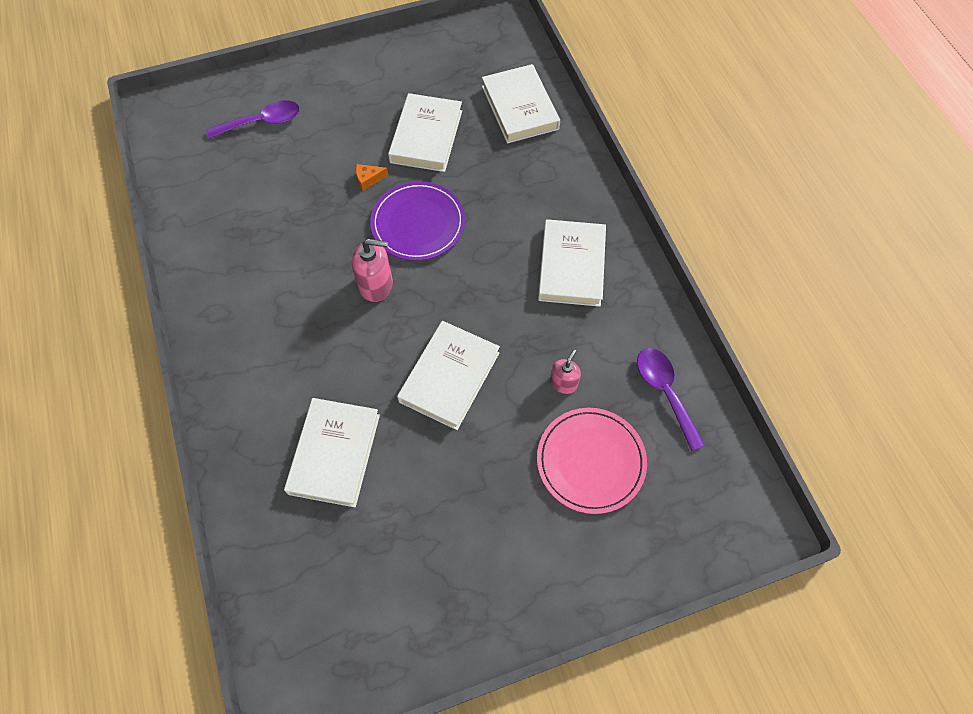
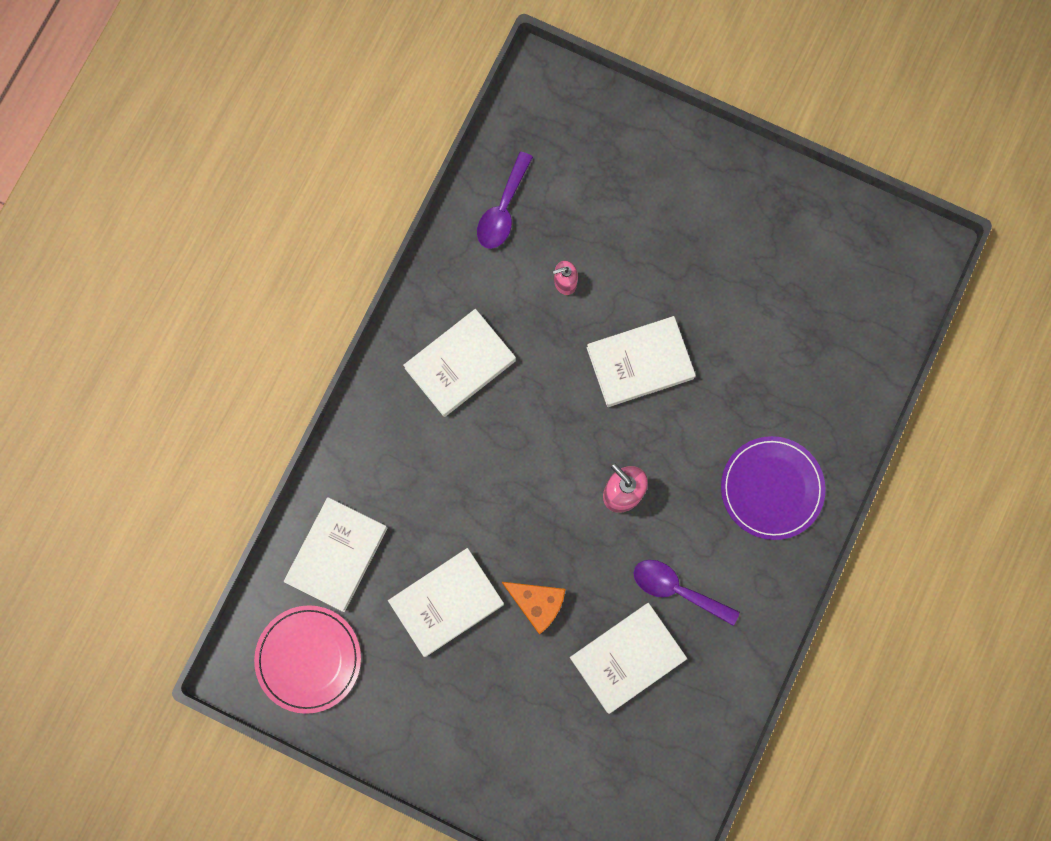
camera: 135 degrees left, 15 degrees up
purple spoon [206,100,300,139] -> purple spoon moved to [634,560,740,626]
white book [284,398,380,507] -> white book moved to [570,603,687,714]
orange cheese [356,164,388,191] -> orange cheese [502,582,566,635], size x1.77
purple plate [370,181,465,261] -> purple plate moved to [721,436,826,540]
pink plate [537,408,647,514] -> pink plate moved to [254,605,361,714]

